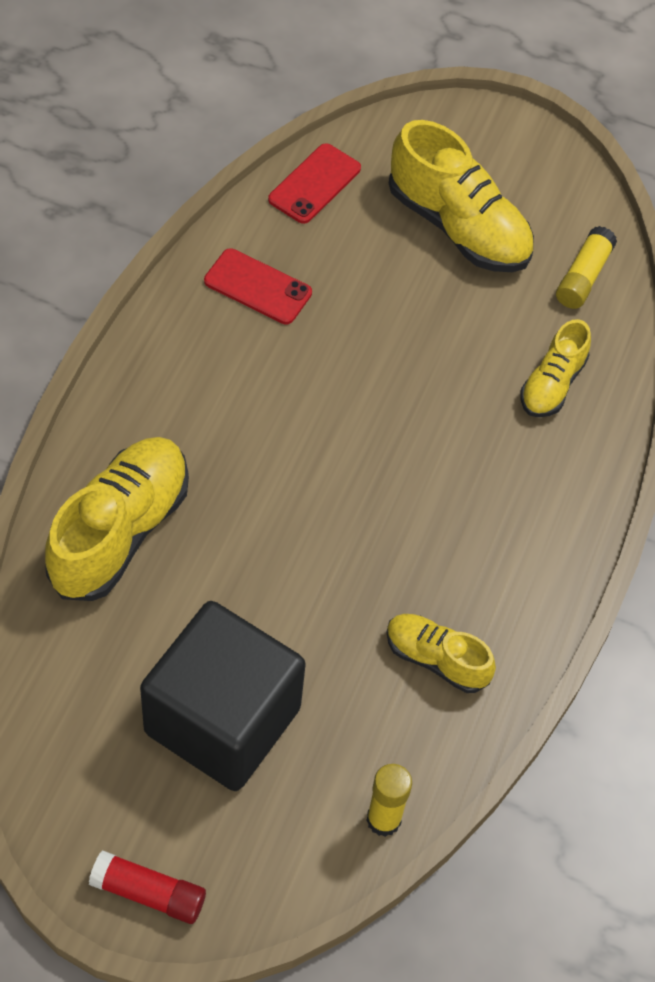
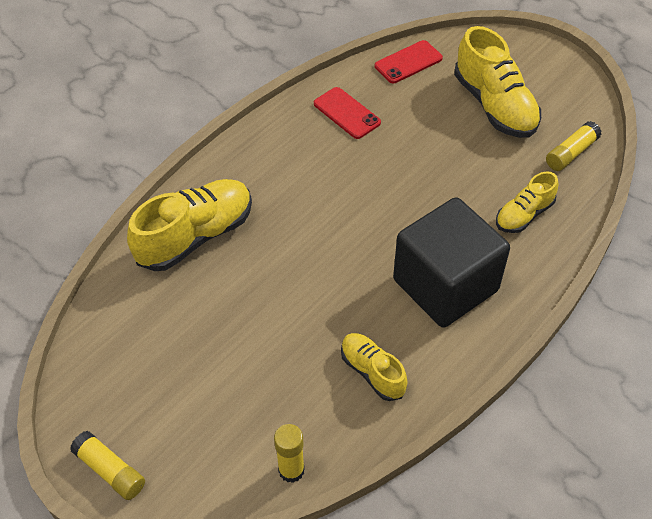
camera: 25 degrees right, 5 degrees down
red glue stick [89,851,206,924] -> yellow glue stick [70,431,145,500]
black cube [140,601,306,791] -> black cube moved to [393,197,510,328]

